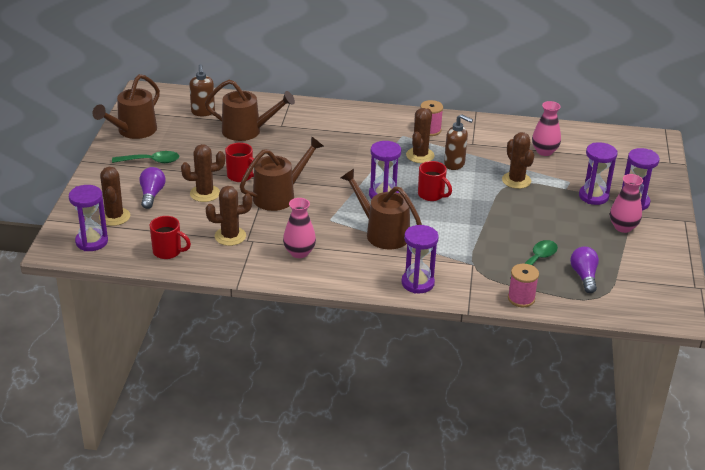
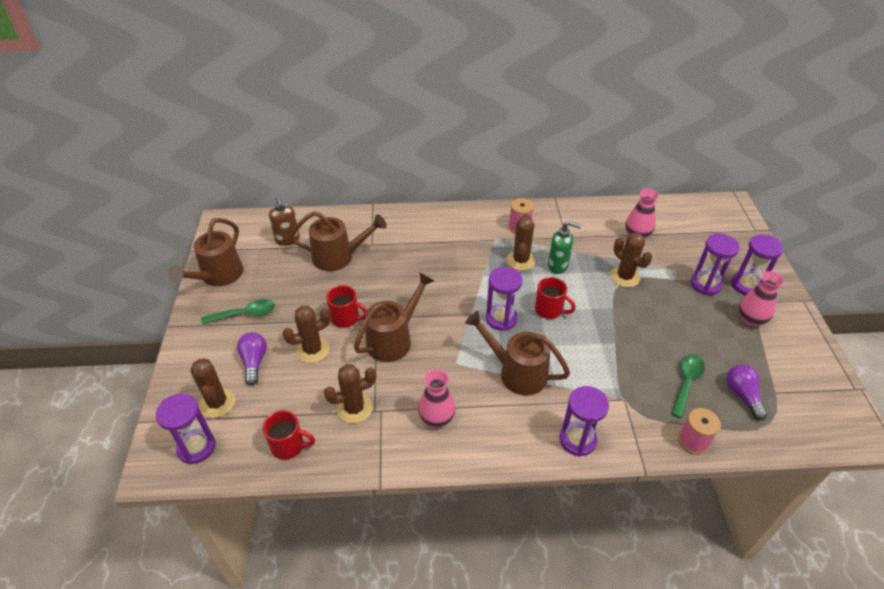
camera: 10 degrees left, 10 degrees up
brown soap dispenser [444,114,473,170] -> green soap dispenser [548,220,581,274]

